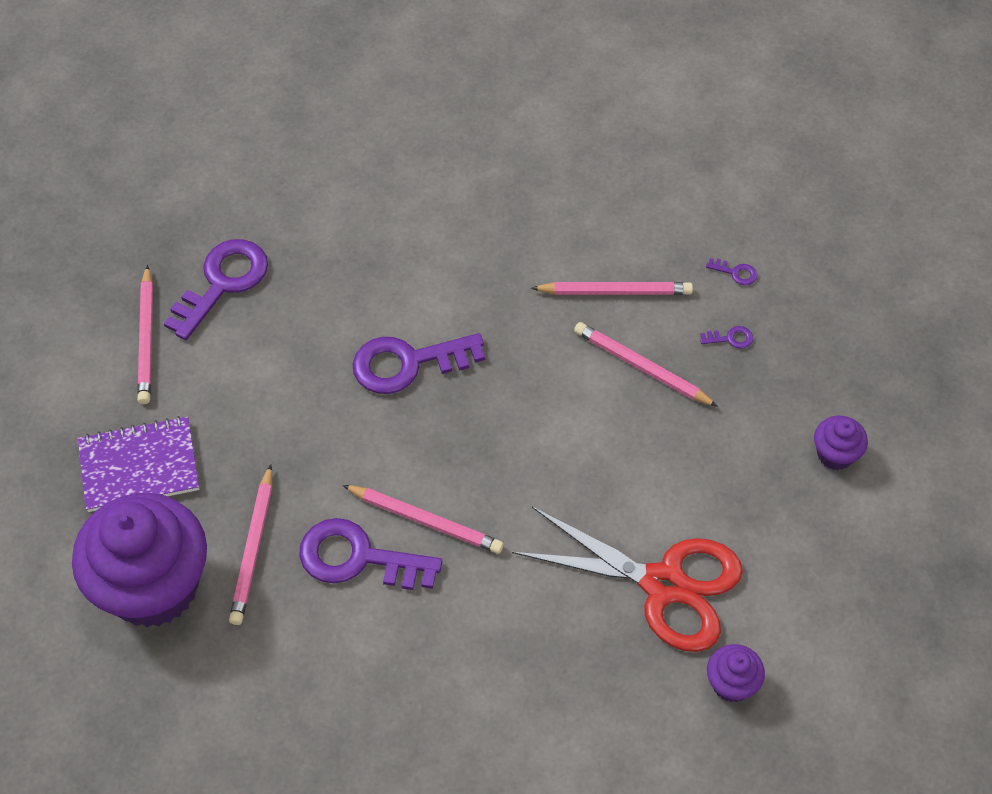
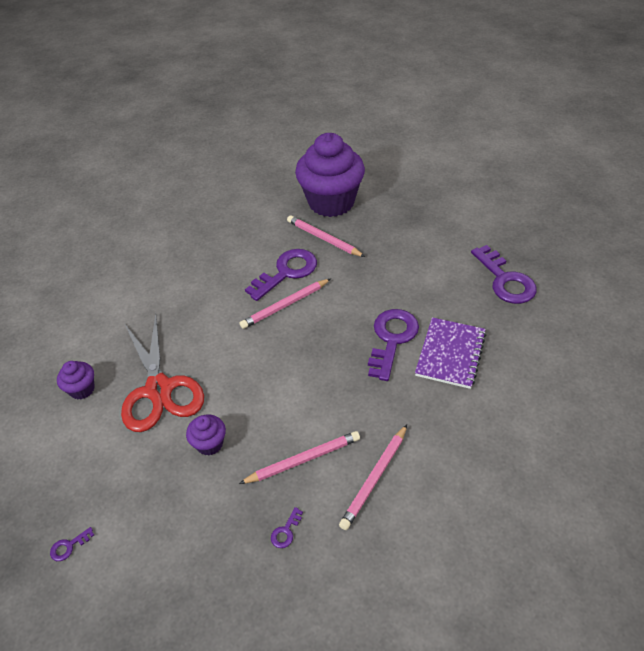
camera: 125 degrees right, 10 degrees down
purple notebook [78,416,199,512] -> purple notebook moved to [415,317,486,389]
pink pencil [137,265,153,404] -> none
red scissors [512,507,743,652] -> red scissors turned 75 degrees counterclockwise [121,313,204,432]
purple key [706,258,757,285] -> purple key moved to [50,527,94,561]
purple cupcake [814,416,868,470] -> purple cupcake moved to [186,414,226,456]

